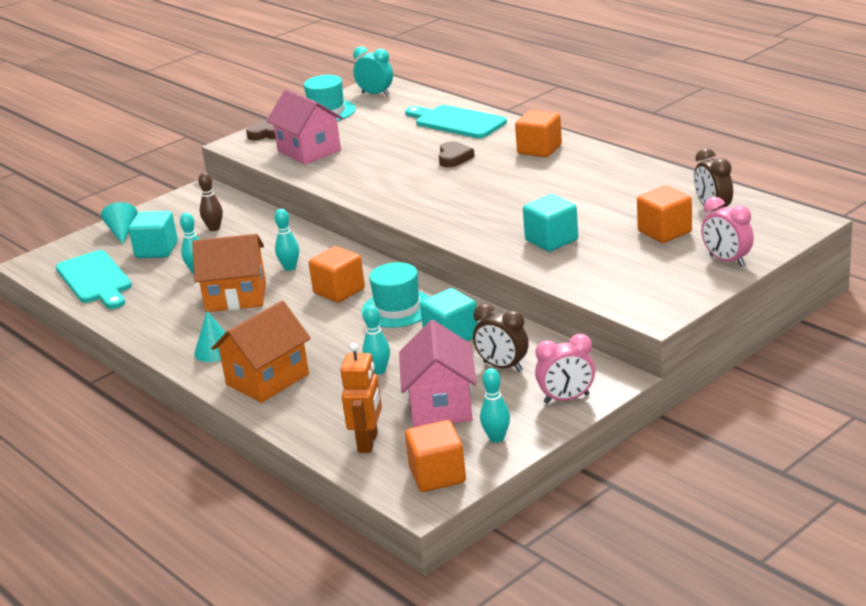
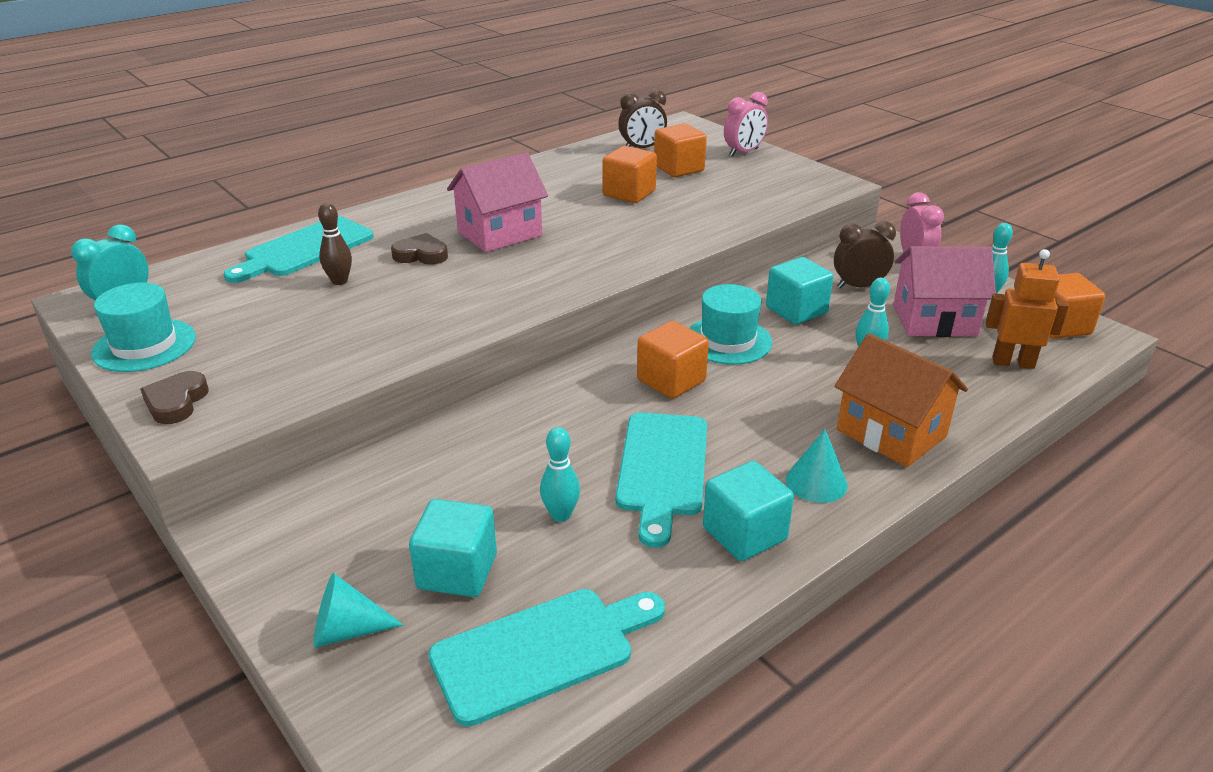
camera: 90 degrees left, 5 degrees up
orange house [192,234,266,312] -> turquoise cutting board [616,412,707,548]
brown bowling pin [198,172,223,231] -> brown bowling pin moved to [318,203,352,285]
pink house [266,89,343,164] -> pink house moved to [447,152,548,252]
turquoise bowling pin [274,209,299,271] -> none
brown clock [473,304,529,372] -> brown clock turned 135 degrees counterclockwise [834,221,896,289]
orange cube [515,110,562,157] -> orange cube moved to [602,146,657,203]
turquoise cube [523,194,578,252] -> turquoise cube moved to [703,461,794,561]

